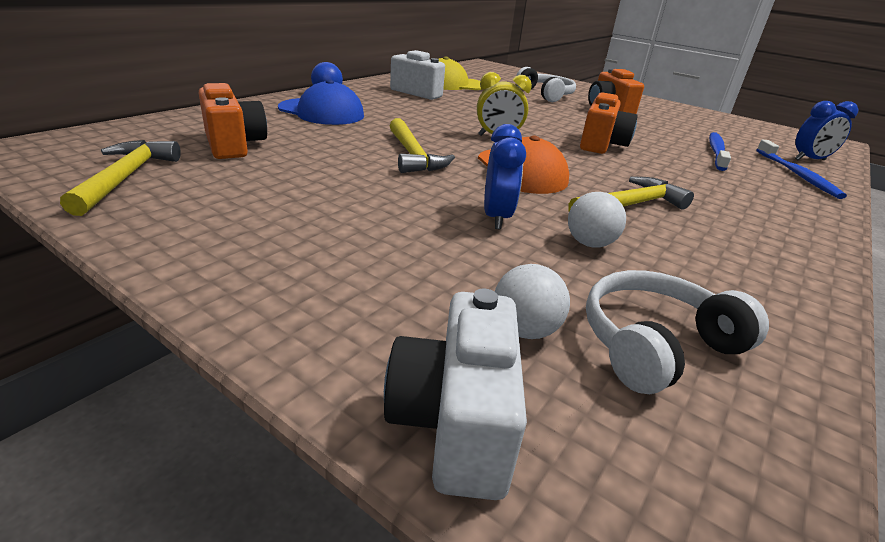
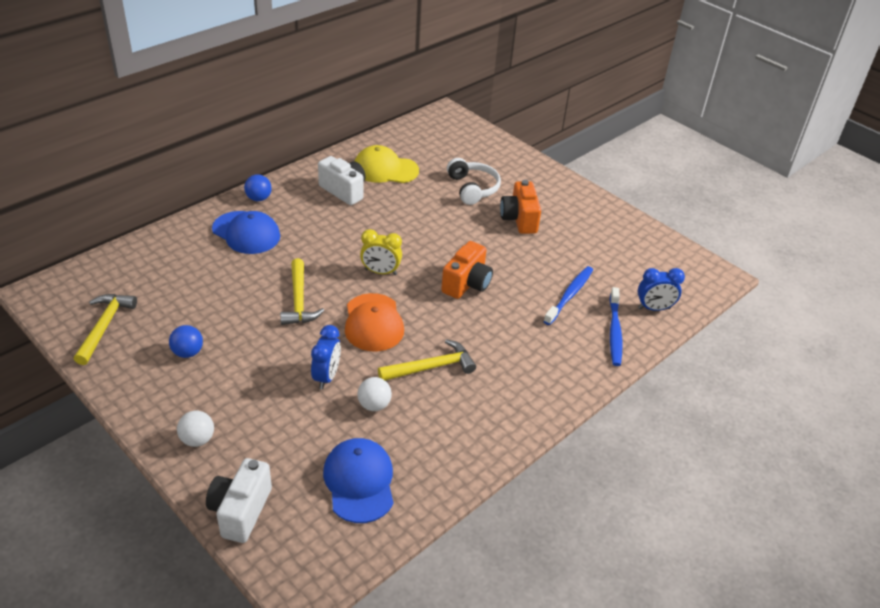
camera: 10 degrees right, 10 degrees up
orange camera [199,83,267,159] -> none
white ball [495,264,570,339] -> white ball moved to [177,410,214,447]
white headphones [586,270,769,394] -> blue cap [323,438,393,523]
none -> blue ball [169,325,203,358]

